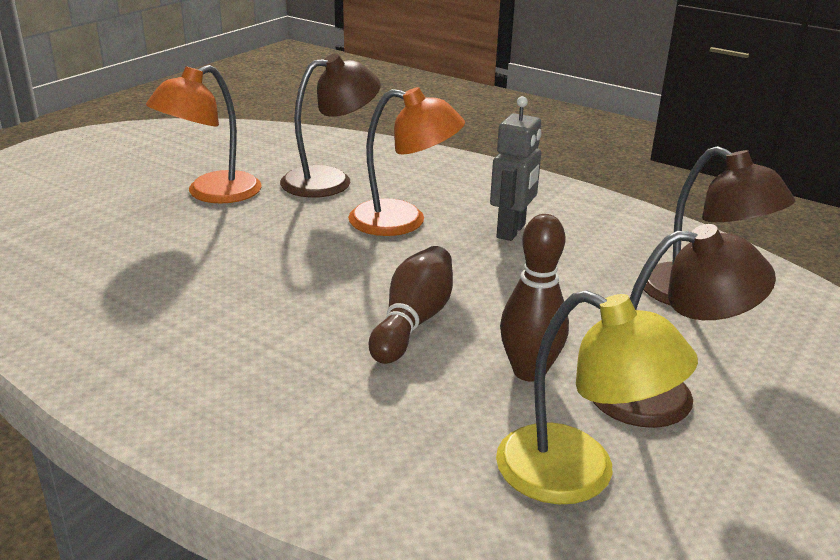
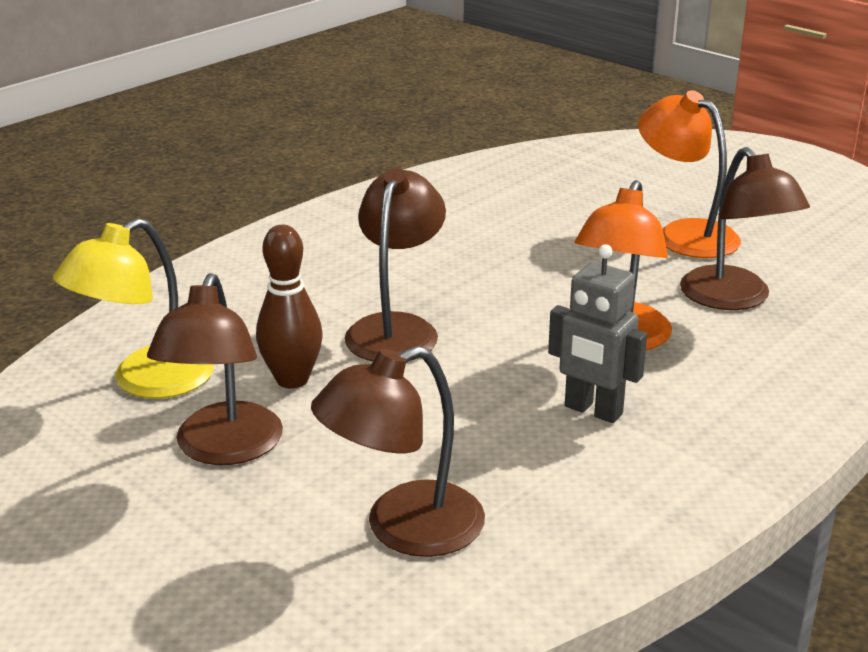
camera: 100 degrees right, 0 degrees up
brown bowling pin [369,246,453,364] -> brown lamp [345,168,446,361]

